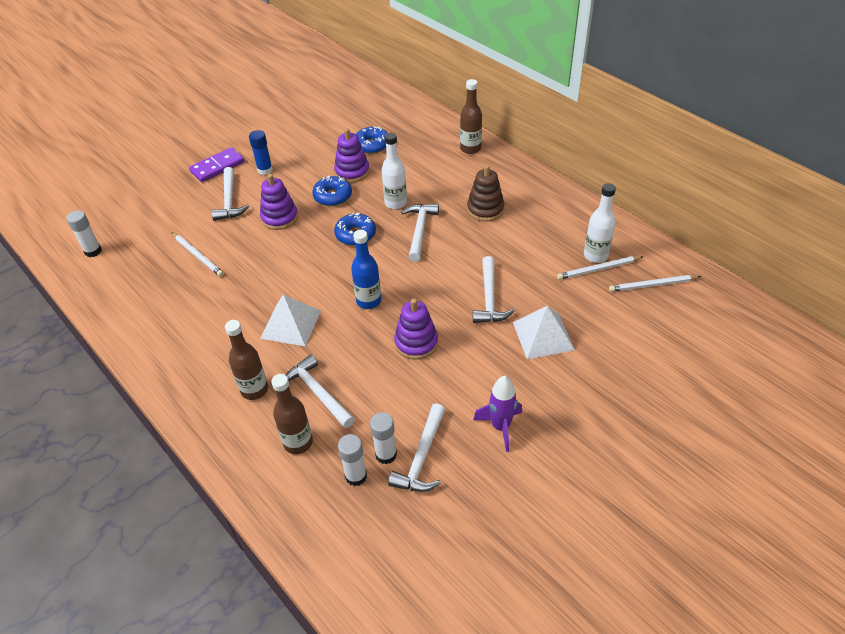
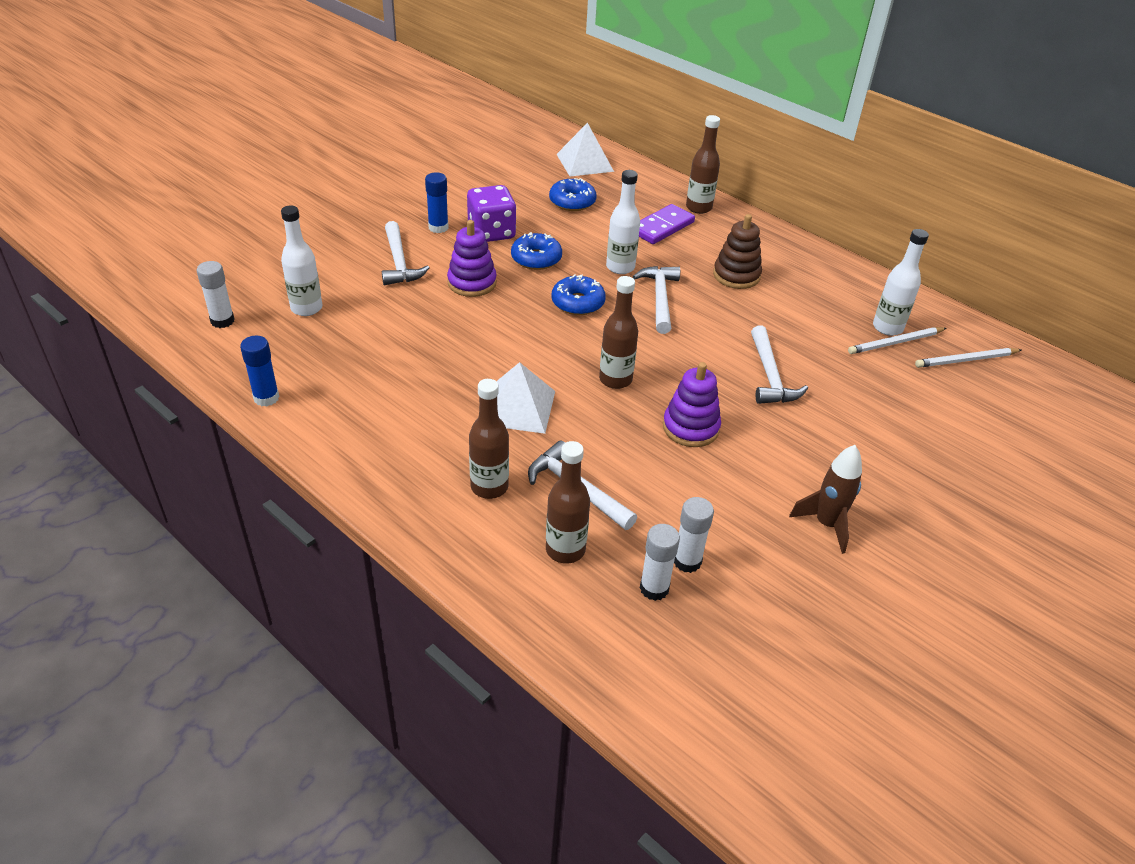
camera: 10 degrees left, 5 degrees down
white pencil [171,232,224,277] -> none
purple domino [189,147,244,182] -> purple domino moved to [639,204,695,244]
purple stacking toy [334,128,370,183] -> none
blue bottle [351,230,381,309] -> brown bottle [599,276,638,389]
white hammer [388,404,445,492] -> none
purple rocket [473,376,522,452] -> brown rocket [789,445,862,554]
white pyramid [513,306,575,359] -> white pyramid moved to [556,123,614,177]
none -> blue glue stick [240,336,280,406]
none -> white bottle [281,206,322,316]
none -> purple dice [467,185,516,242]

